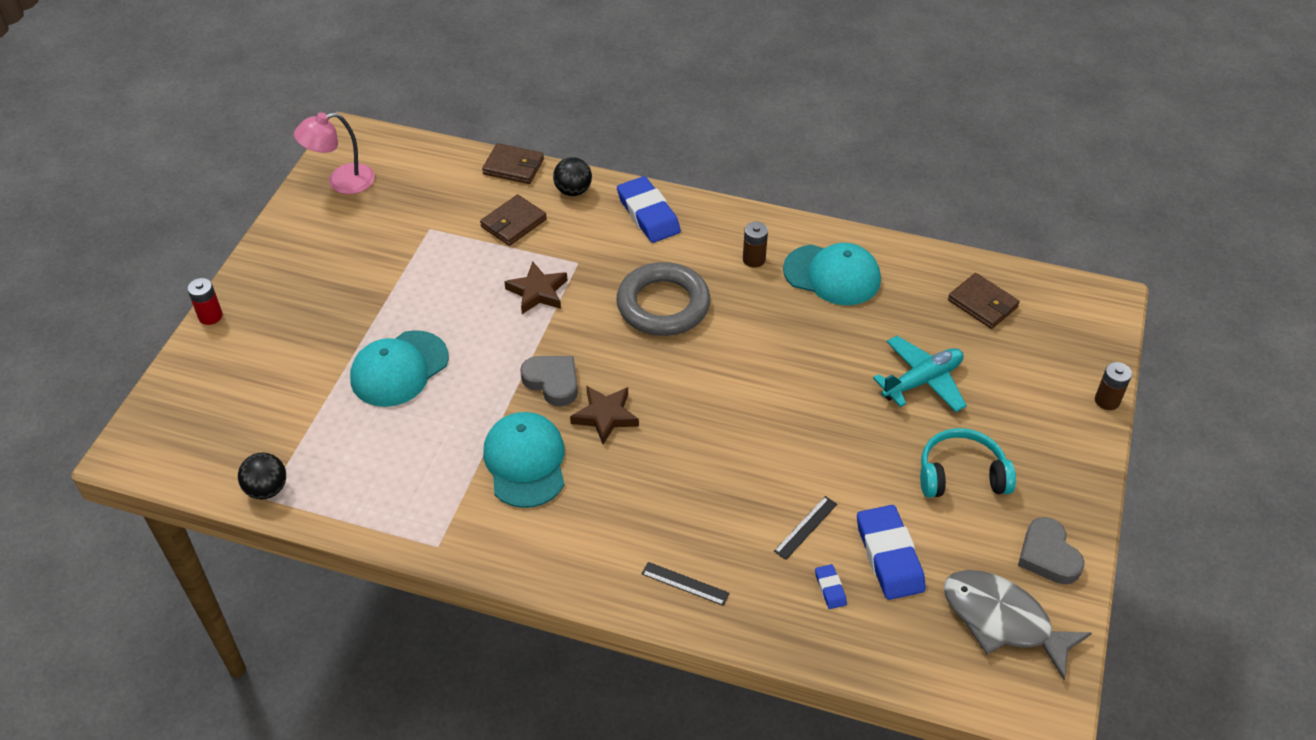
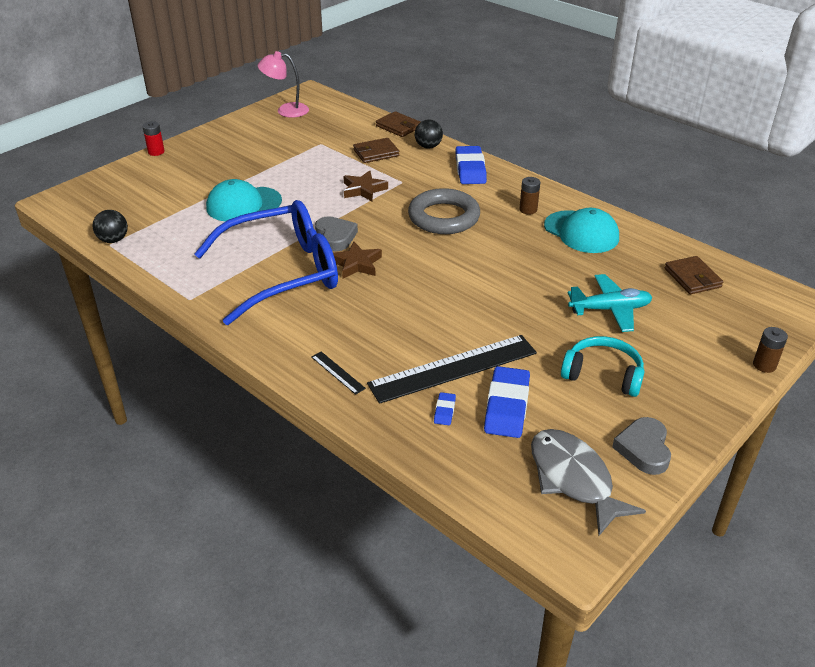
camera: 25 degrees right, 10 degrees down
turquoise cap [483,412,565,508] -> blue glasses [195,200,338,325]
black ruler [774,496,837,560] -> black ruler [367,335,537,404], size x2.41

